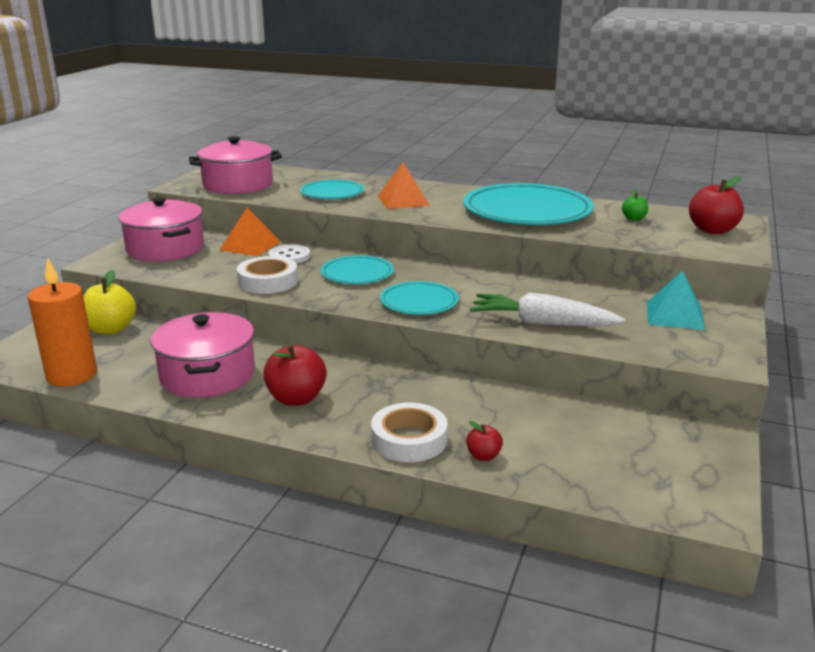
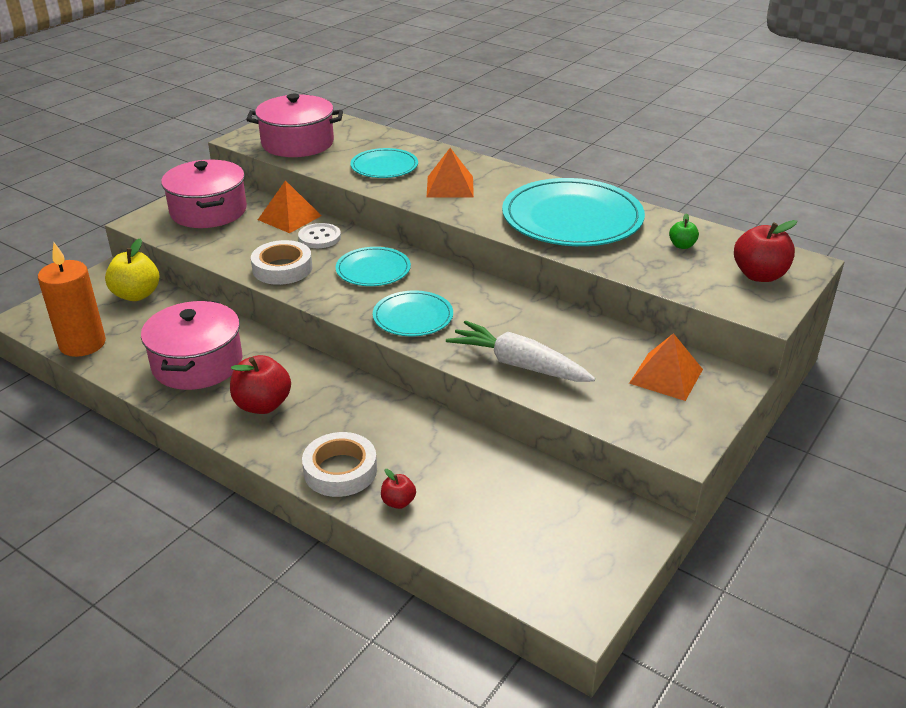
camera: 15 degrees right, 10 degrees up
turquoise pyramid [647,270,705,330] -> orange pyramid [629,333,703,401]

